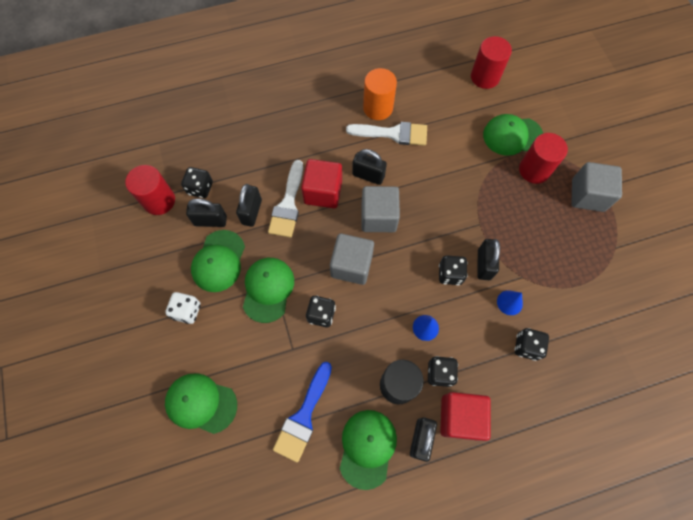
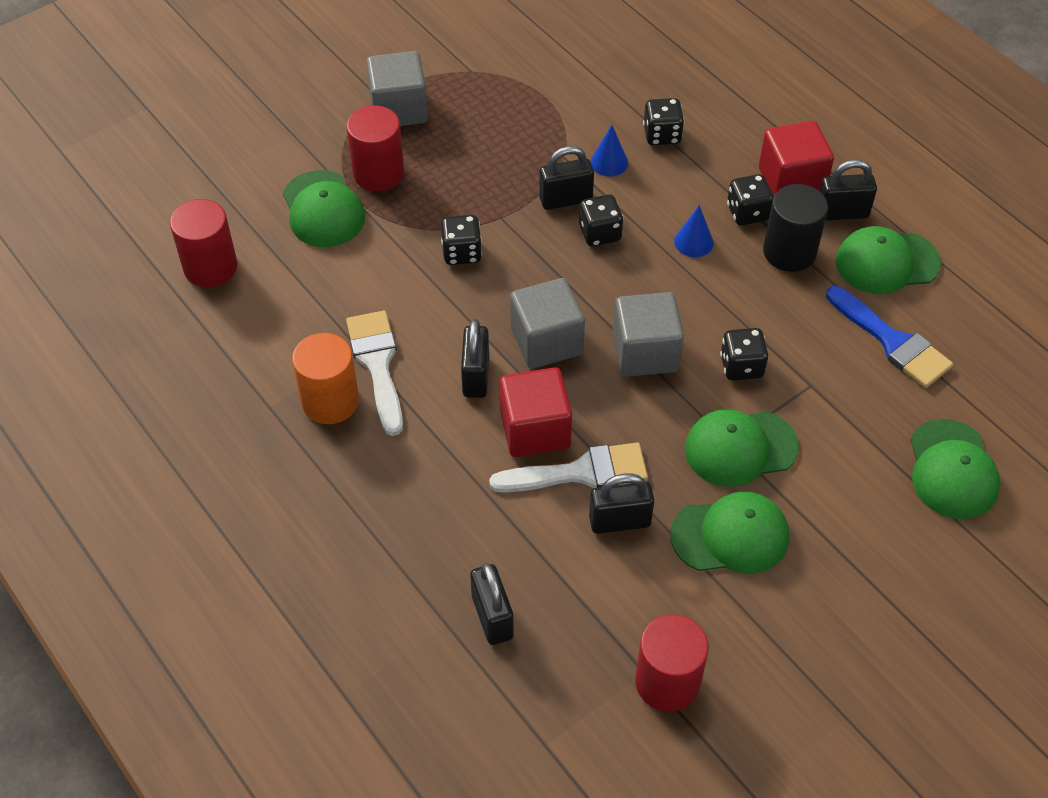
camera: 110 degrees left, 15 degrees down
white dice [165,292,201,324] -> none
black dice [181,167,213,198] -> black dice moved to [441,215,482,265]
black padlock [186,199,227,227] -> black padlock moved to [470,563,514,645]
blue brush [273,362,332,462] -> blue brush turned 45 degrees clockwise [826,286,953,388]

